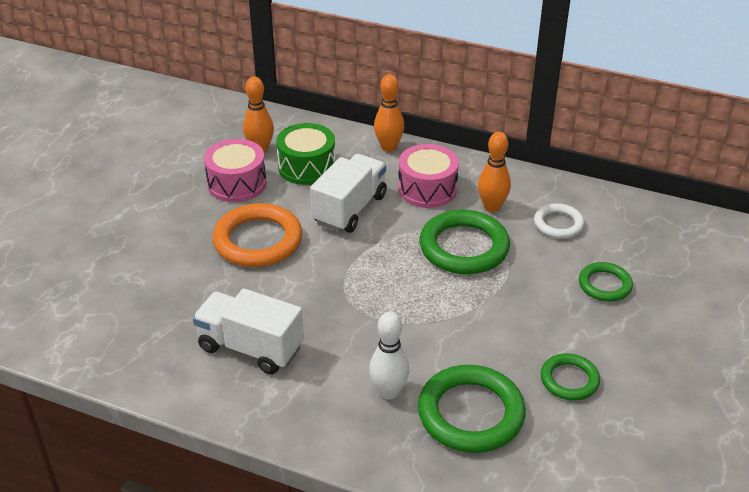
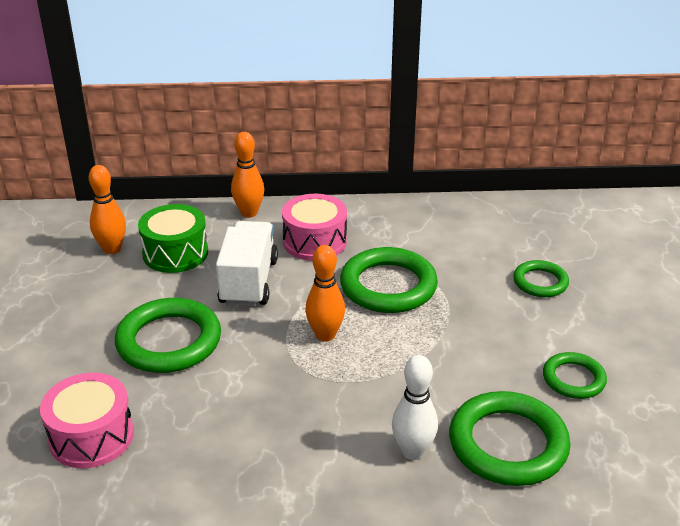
camera: 25 degrees left, 5 degrees down
white truck [193,289,304,374] -> none
pink drum [204,139,266,202] -> pink drum moved to [40,373,134,468]
orange ring [212,203,303,267] -> green ring [115,298,221,373]
orange bowling pin [478,132,511,212] -> orange bowling pin moved to [305,245,345,342]
white ring [534,203,584,239] -> none

